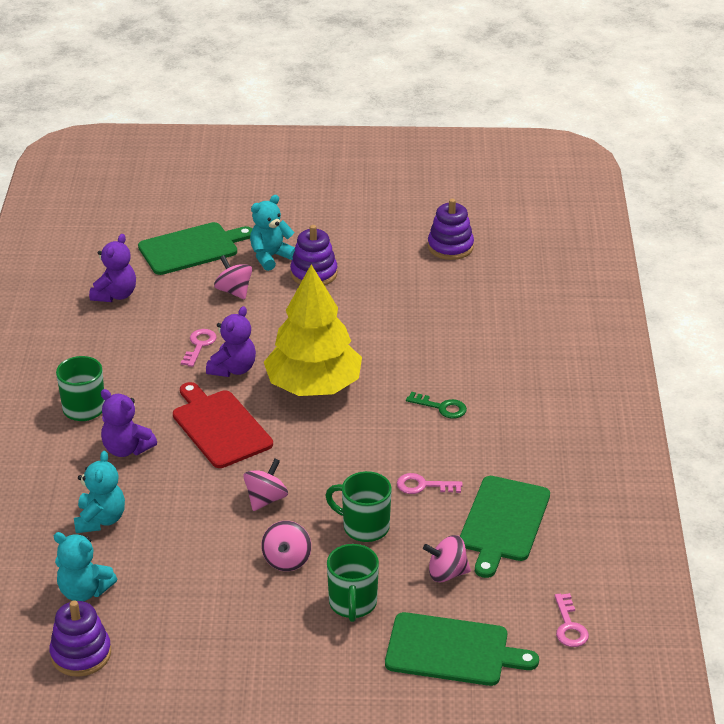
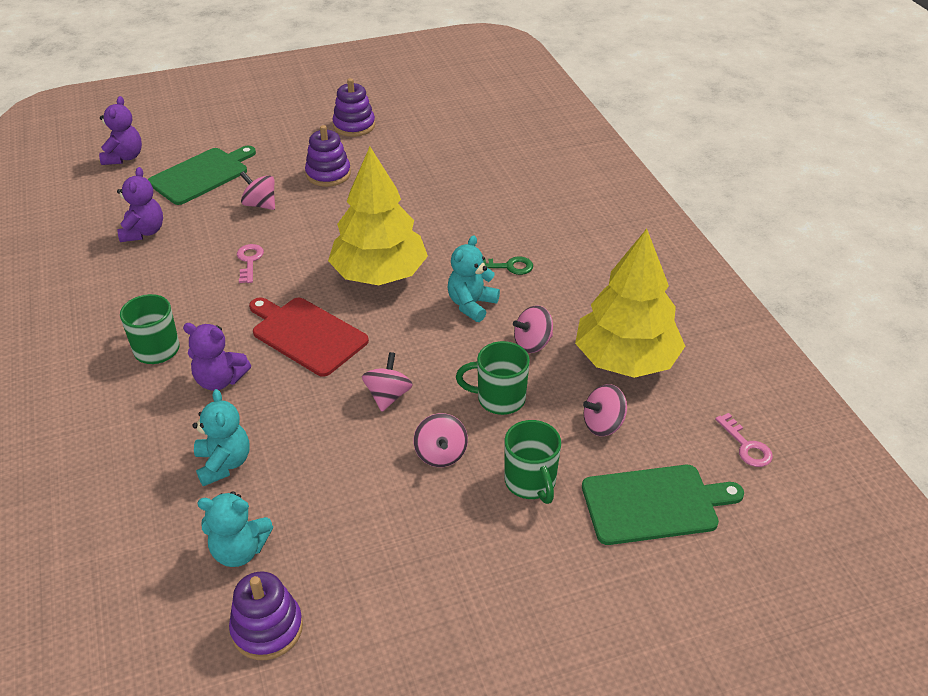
camera: 20 degrees left, 5 degrees up
purple teddy bear [206,306,256,377] -> purple teddy bear moved to [99,96,142,165]
turquoise teddy bear [250,195,295,271] -> turquoise teddy bear moved to [448,236,500,322]
pink key [397,473,463,494] -> pink spinning top [513,305,553,353]
purple stacking toy [428,199,474,260] -> purple stacking toy moved to [333,78,375,137]
green cutting board [460,476,550,578] -> yellow tree [575,229,685,378]

